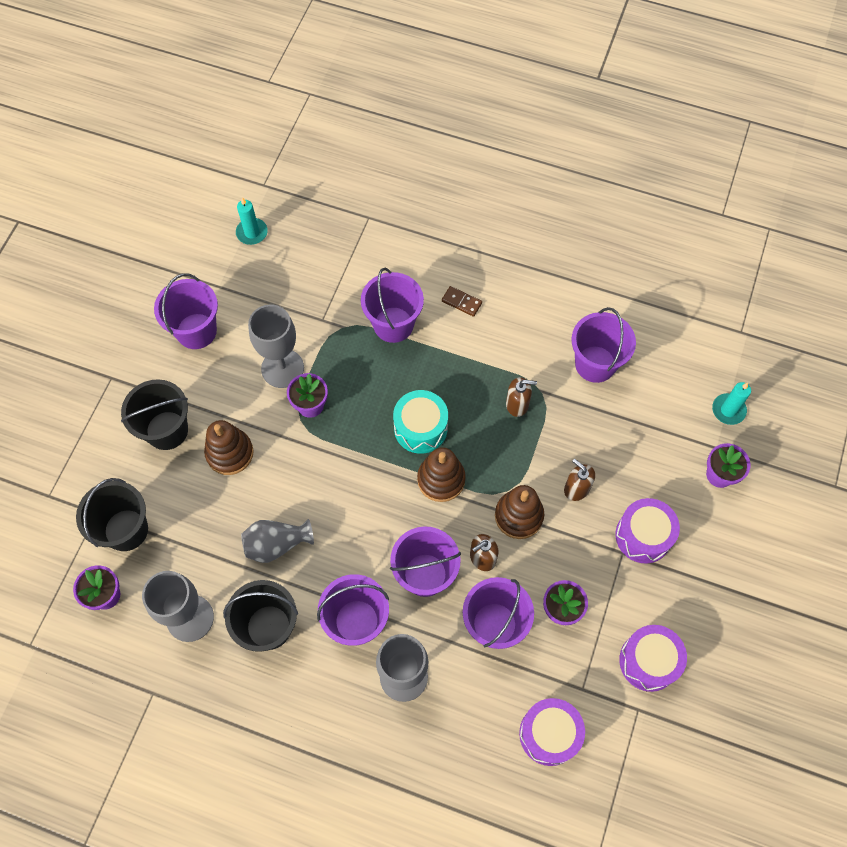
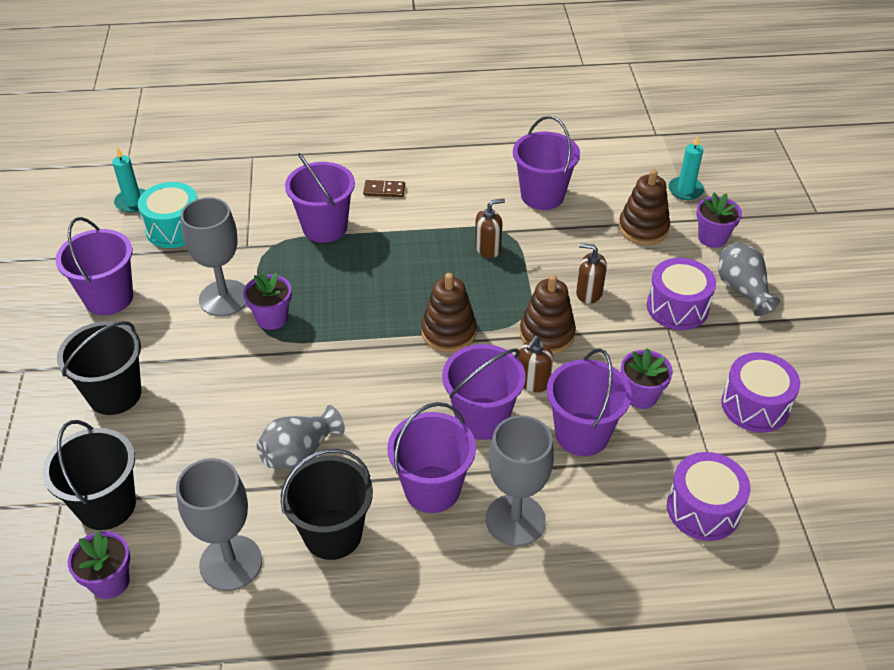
camera: 25 degrees left, 20 degrees down
brown stacking toy [204,420,253,475] -> brown stacking toy moved to [619,169,670,245]
turquoise drum [393,390,448,454] -> turquoise drum moved to [138,182,198,248]
none -> grey vase [719,242,780,316]

